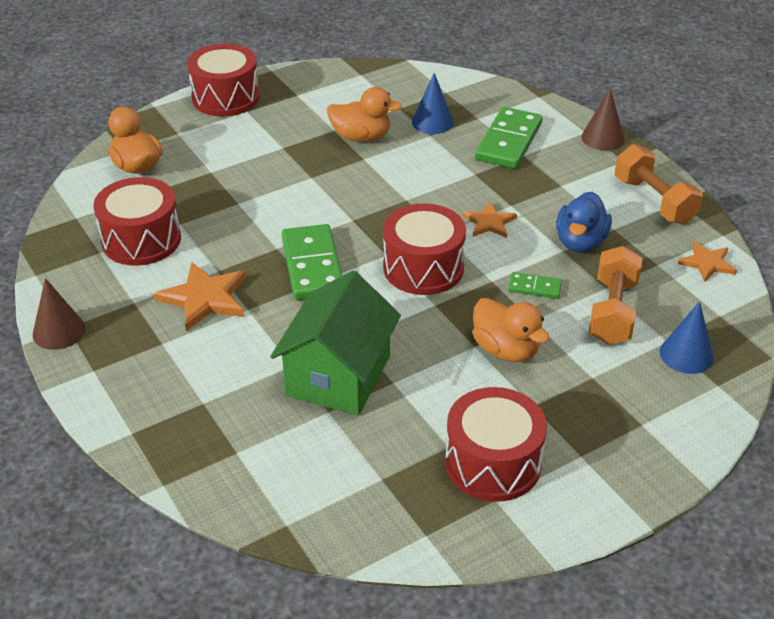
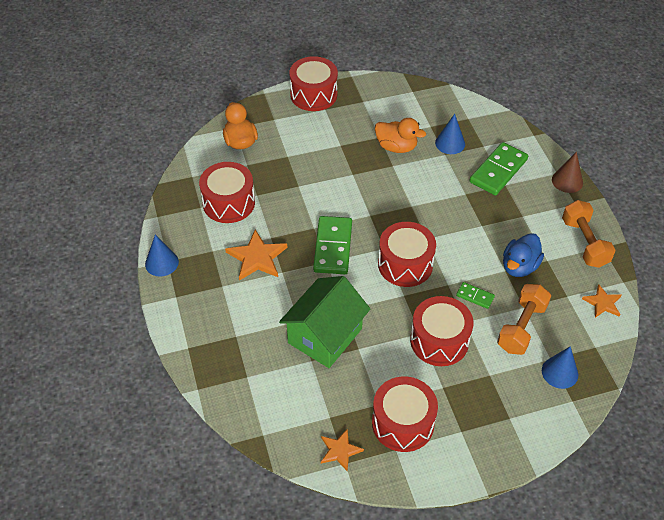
camera: 15 degrees right, 10 degrees up
brown cone [33,278,86,350] -> blue cone [145,235,179,277]
orange star [463,202,517,238] -> orange star moved to [321,429,364,472]
orange duck [473,298,549,362] -> red drum [410,296,473,366]

